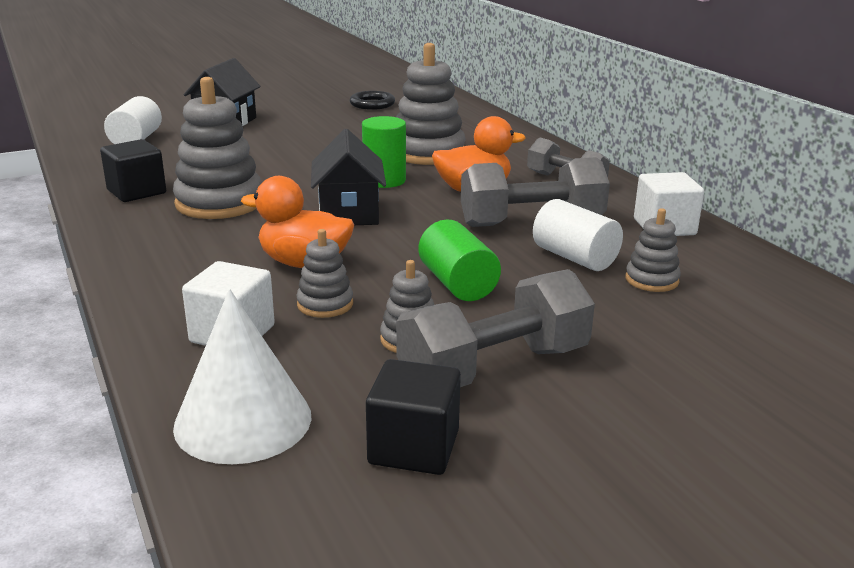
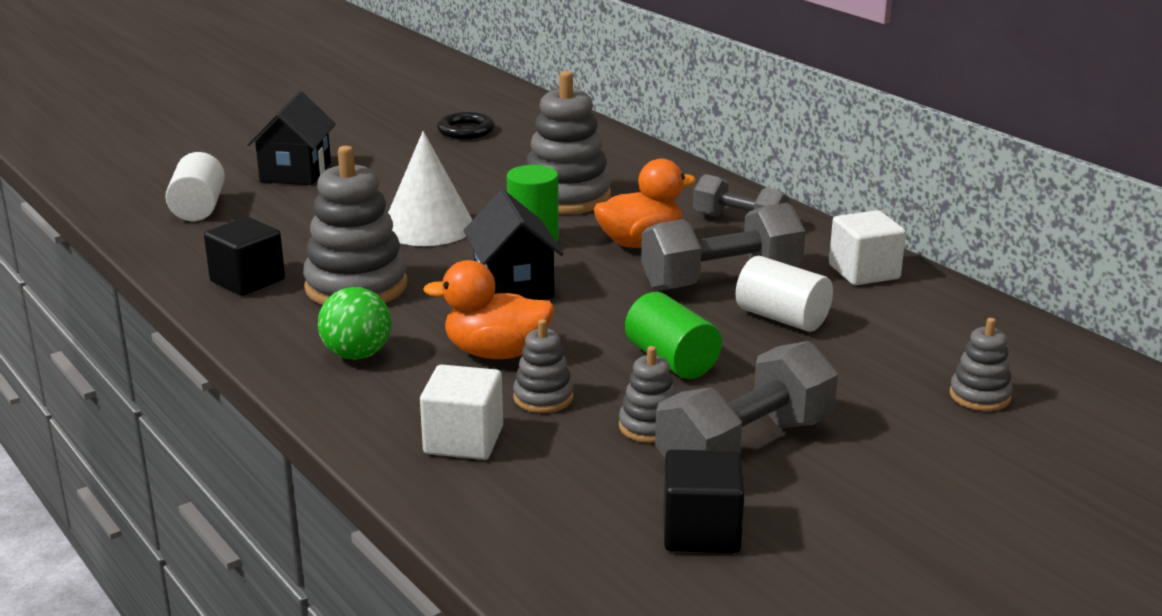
camera: 10 degrees left, 0 degrees up
white cone [173,289,311,464] -> white cone moved to [388,131,472,246]
grey stacking toy [626,208,681,292] -> grey stacking toy moved to [950,318,1013,411]
none -> green ball [318,287,391,360]

